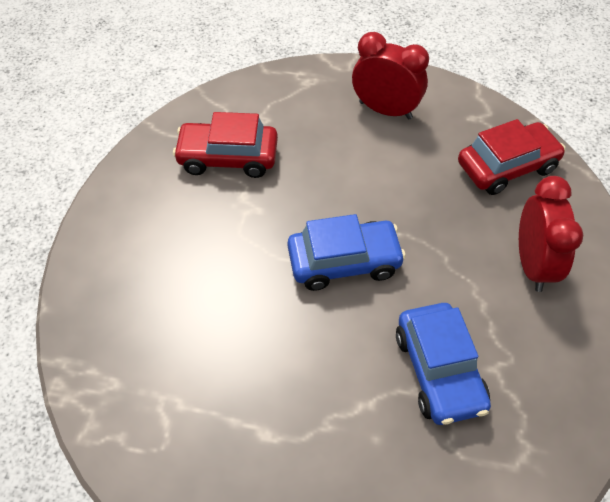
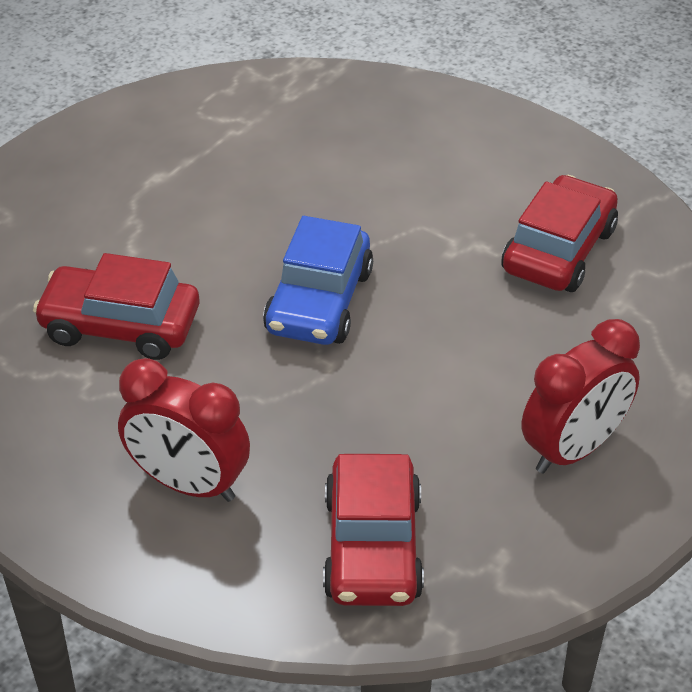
camera: 115 degrees right, 10 degrees down
blue car [396,303,491,425] -> red car [33,253,199,360]

